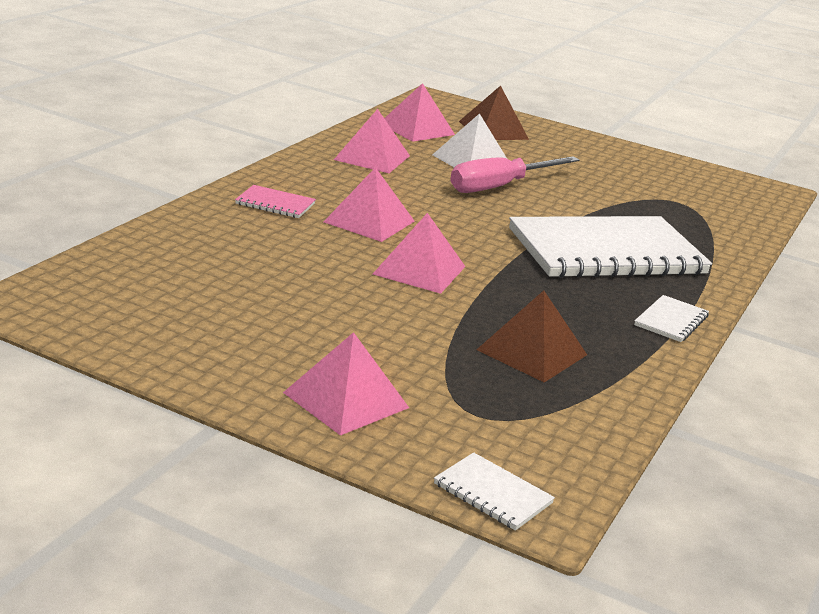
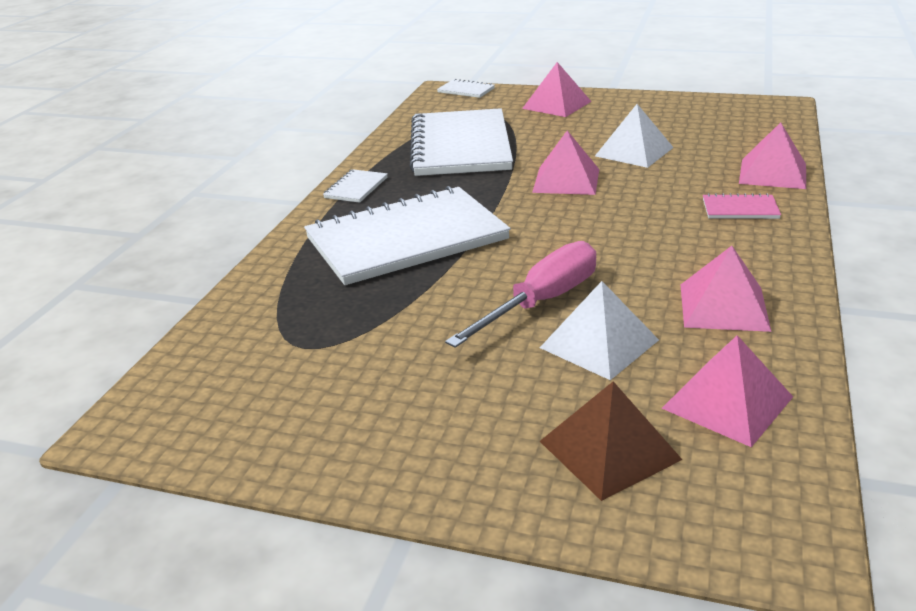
camera: 175 degrees right, 5 degrees up
pink pyramid [324,167,415,242] -> pink pyramid moved to [739,122,806,189]
brown pyramid [476,290,587,382] -> white notebook [409,108,513,176]
none -> white pyramid [595,104,674,168]

